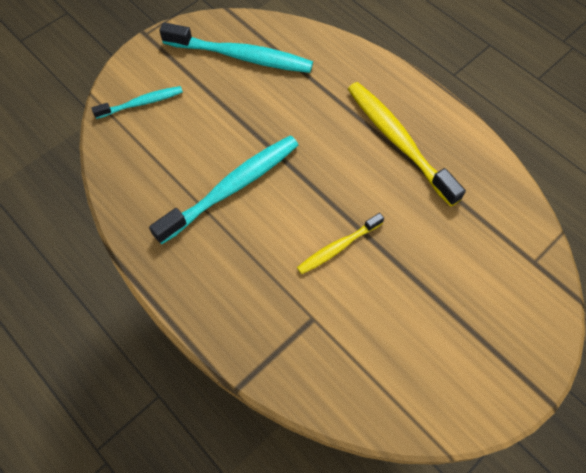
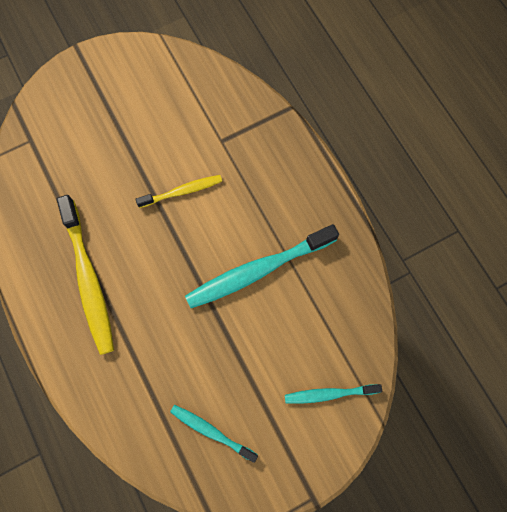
camera: 165 degrees left, 10 degrees up
turquoise toothbrush [160,22,313,73] -> turquoise toothbrush [170,405,258,463], size x0.56

